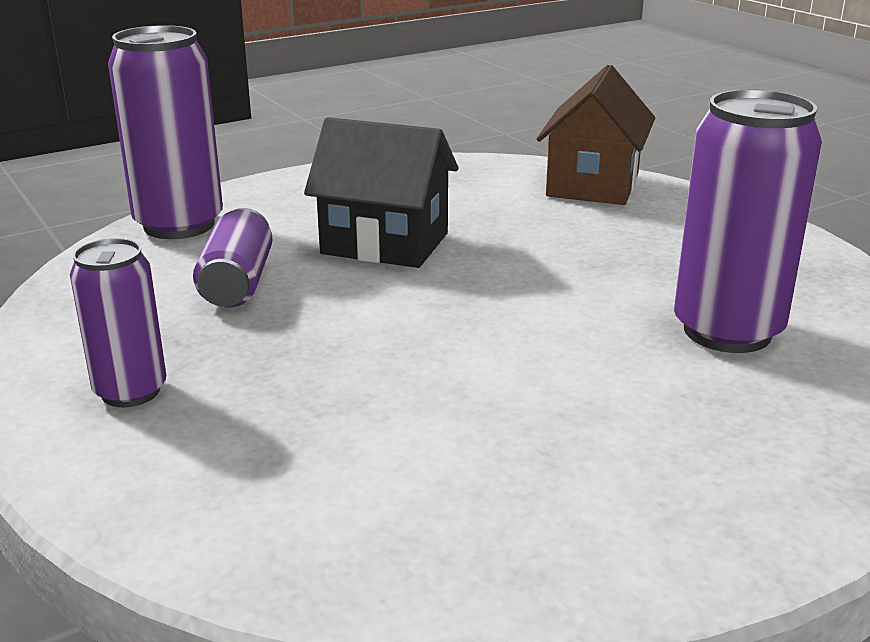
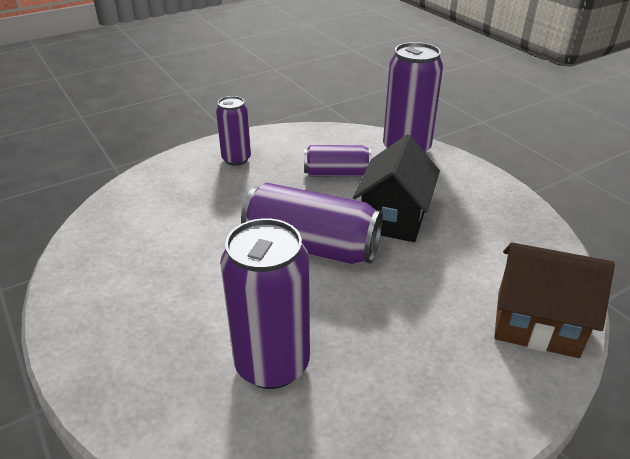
camera: 90 degrees right, 10 degrees up
none -> purple can [241,183,383,265]

